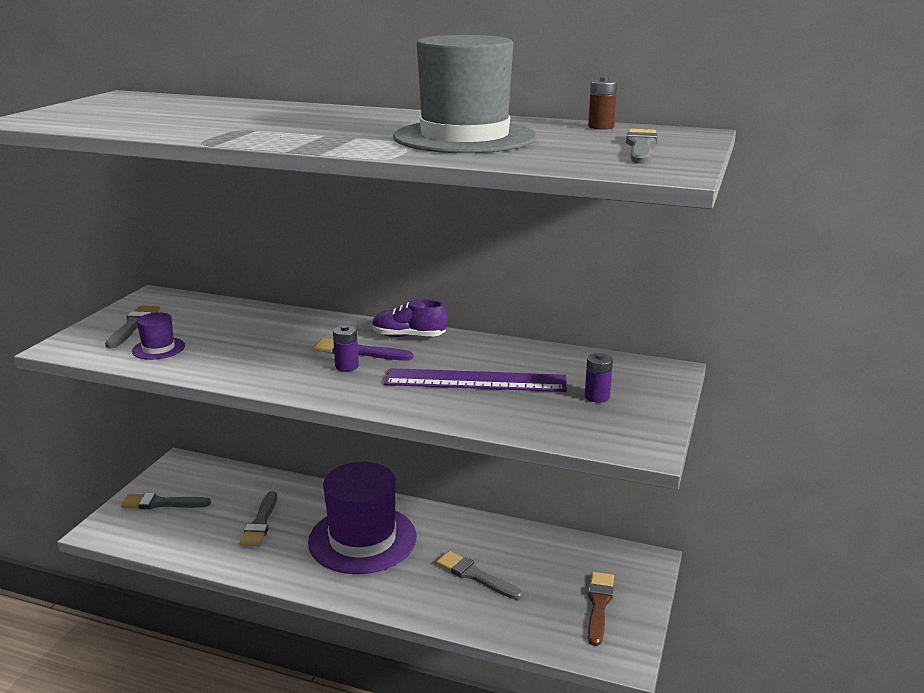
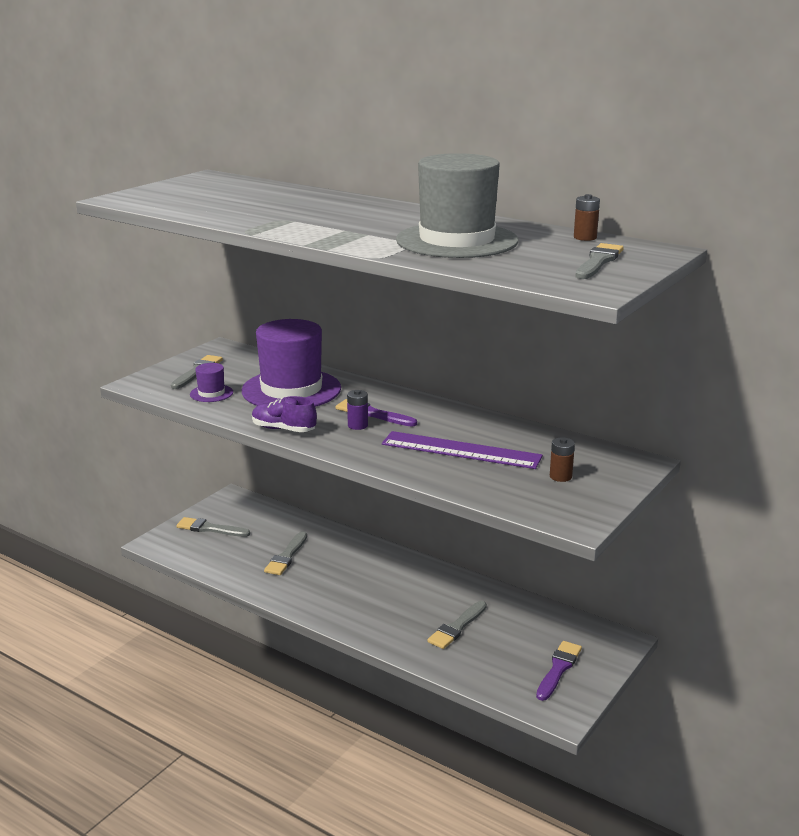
camera: 15 degrees right, 0 degrees up
purple hat [308,462,417,574] -> purple hat moved to [242,319,341,407]
purple shoe [372,299,447,337] -> purple shoe moved to [252,396,317,432]
grey brush [436,551,523,600] -> grey brush turned 105 degrees counterclockwise [427,601,487,649]
purple battery [585,353,613,403] -> brown battery [550,437,575,482]
brown brush [588,572,614,646] -> purple brush [536,641,582,701]

